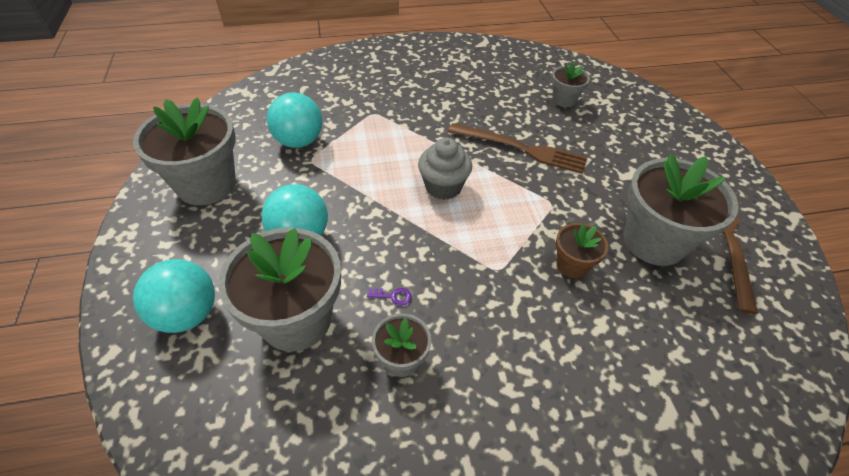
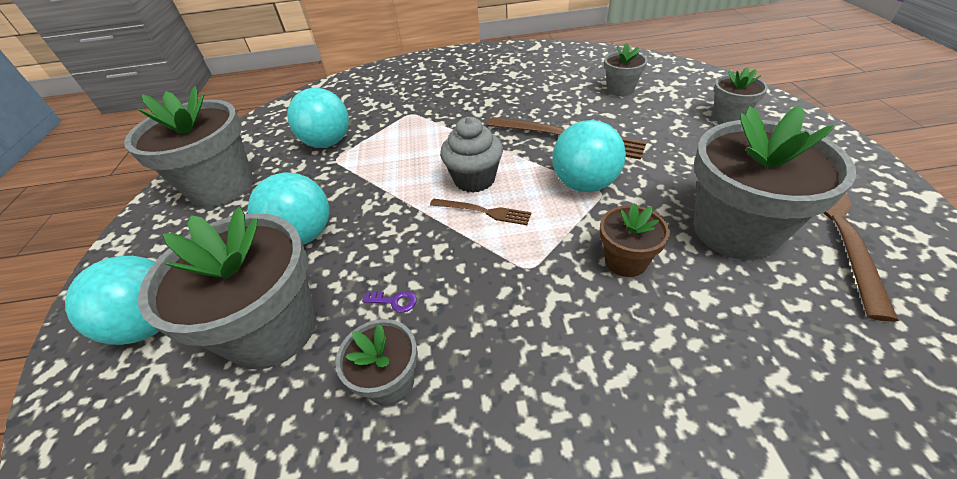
camera: 10 degrees right, 5 degrees down
none -> brown fork [430,198,531,225]
none -> turquoise ball [553,120,626,192]
none -> grey flower pot [713,67,768,124]

